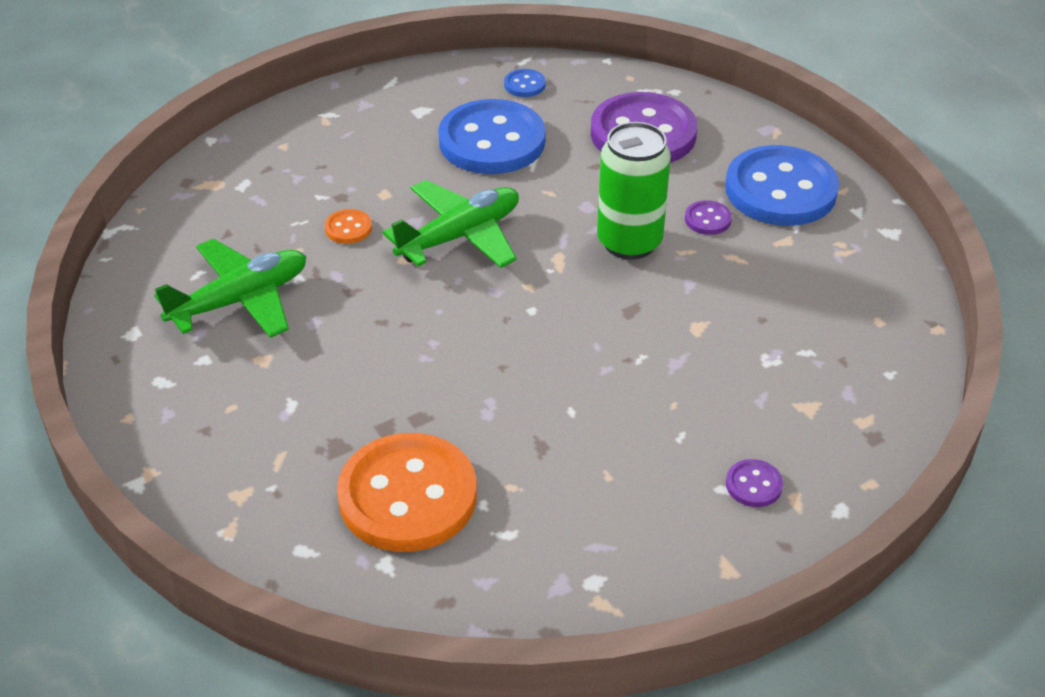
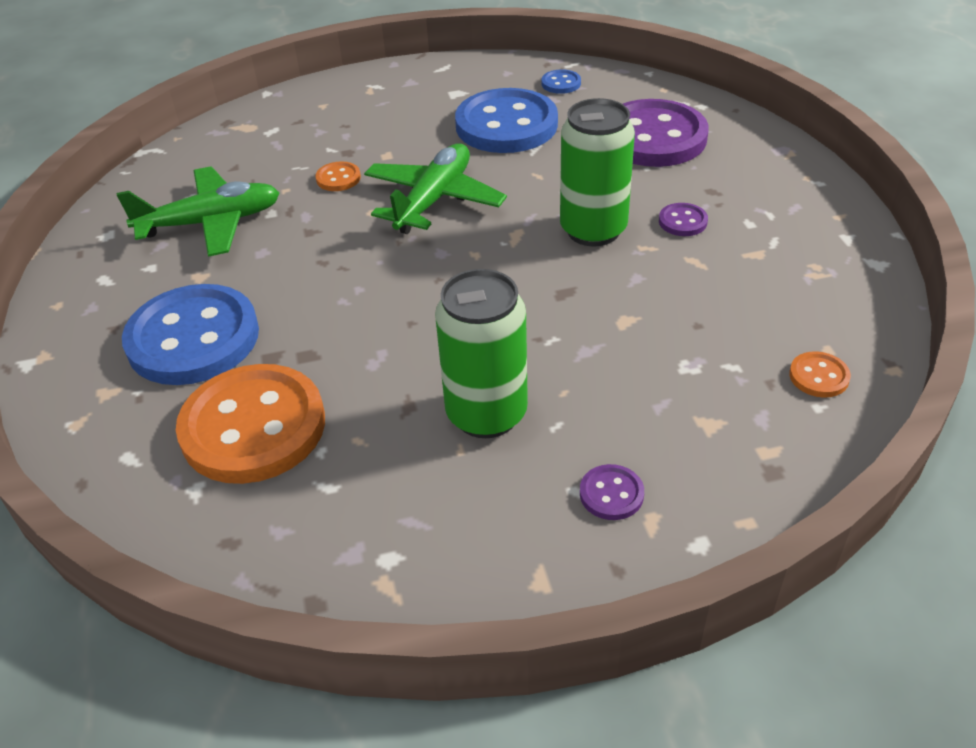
camera: 20 degrees right, 0 degrees up
green plane [383,180,519,268] -> green plane turned 45 degrees counterclockwise [364,144,507,234]
blue button [725,145,839,226] -> blue button moved to [122,284,259,385]
none -> green can [435,269,528,438]
none -> orange button [789,351,851,398]

